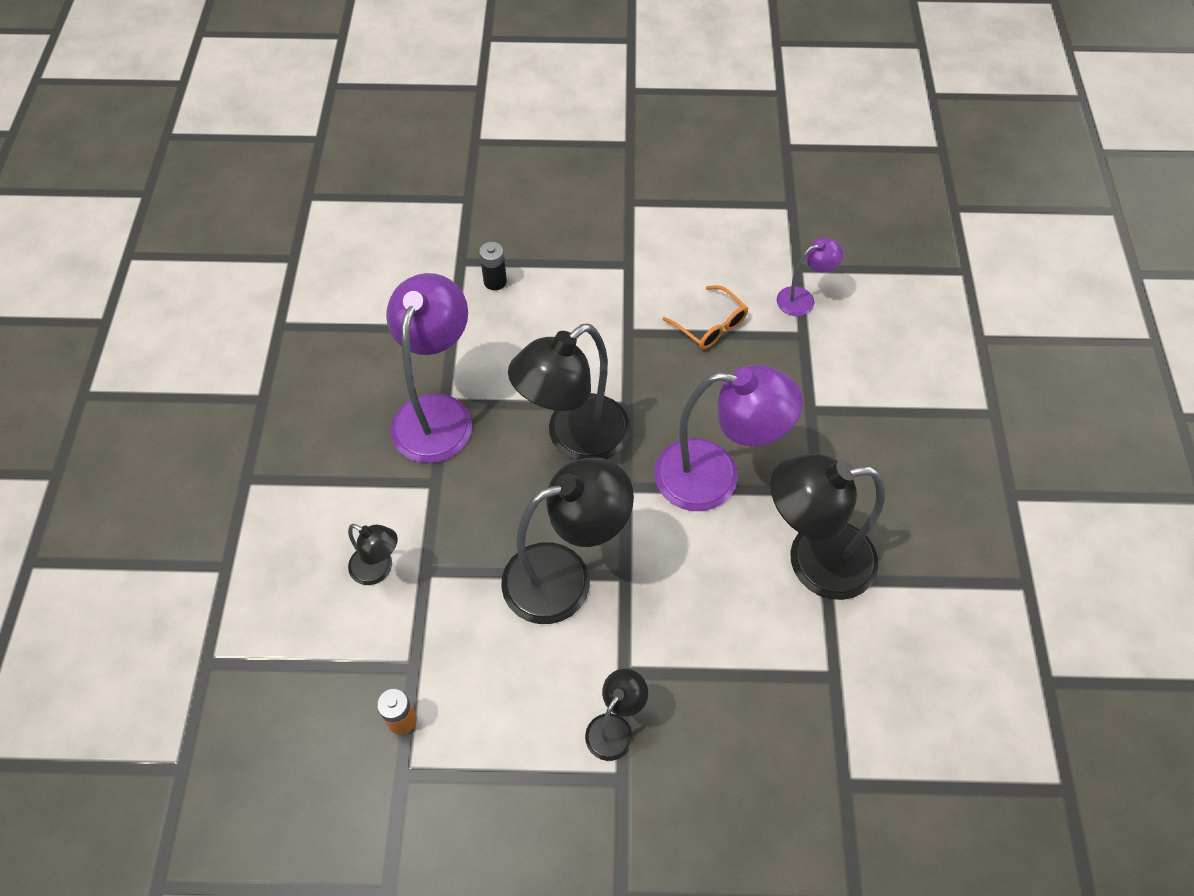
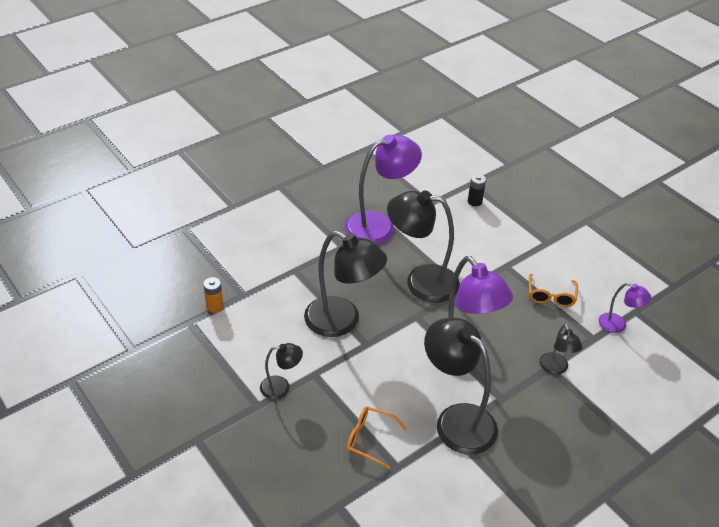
camera: 50 degrees right, 15 degrees down
black lamp [348,524,398,585] -> black lamp moved to [540,324,583,375]
none -> orange glasses [346,406,407,469]

